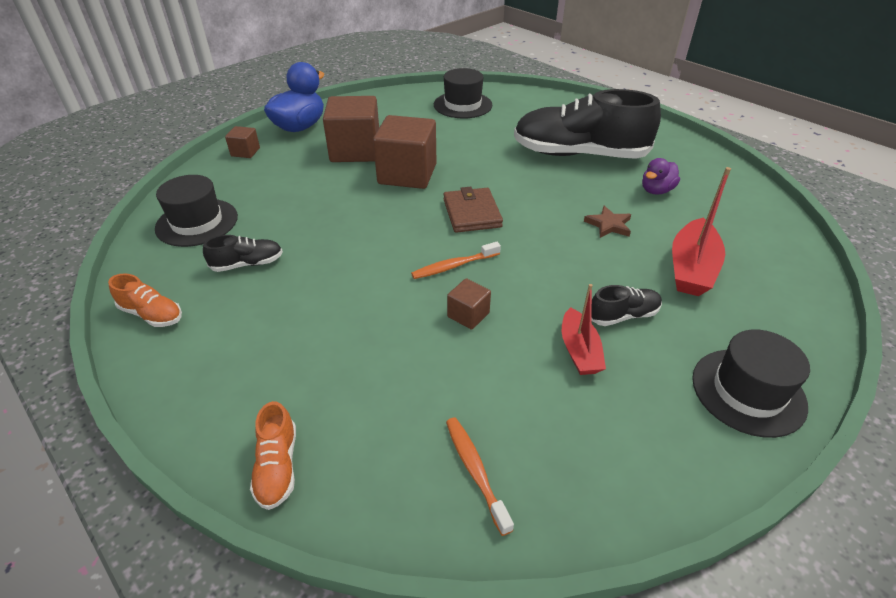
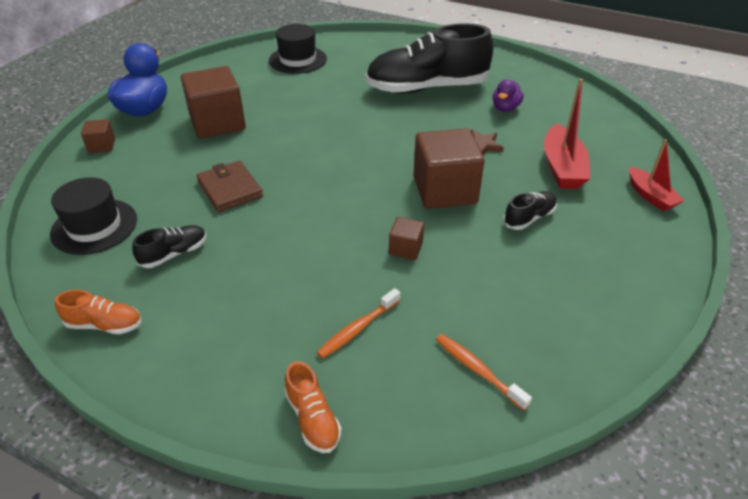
camera: 20 degrees left, 0 degrees up
brown cube [373,115,437,189] -> brown cube moved to [413,128,485,209]
orange toothbrush [411,242,501,279] -> orange toothbrush moved to [317,288,401,359]
brown wallet [443,187,503,233] -> brown wallet moved to [196,161,263,212]
red boat [562,284,606,375] -> red boat moved to [629,139,685,211]
black hat [692,330,810,438] -> none

